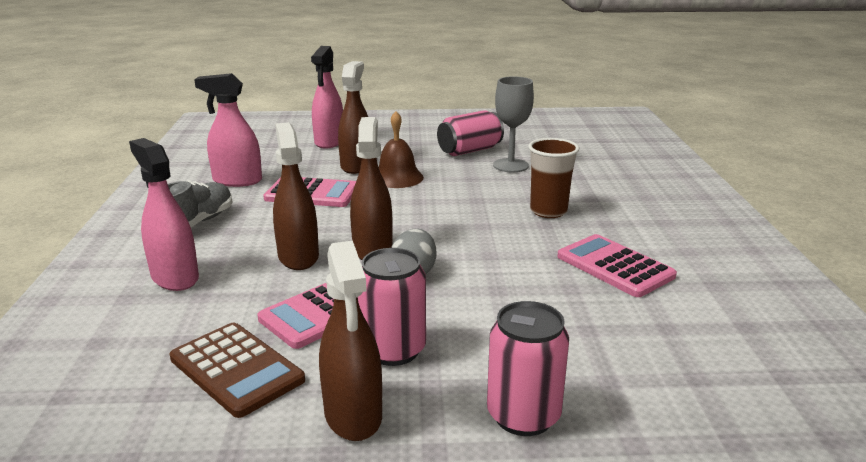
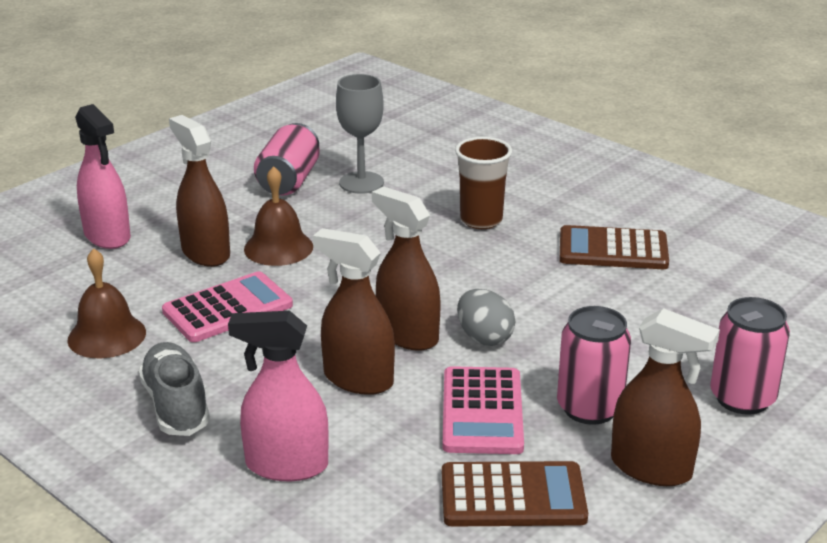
camera: 45 degrees left, 5 degrees up
pink spray bottle [194,73,262,187] -> brown bell [67,248,146,358]
pink calculator [557,234,677,297] -> brown calculator [559,225,669,269]

